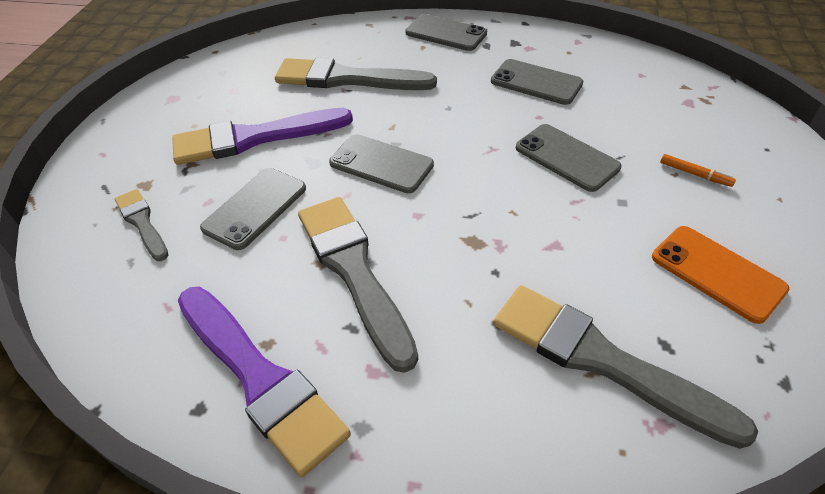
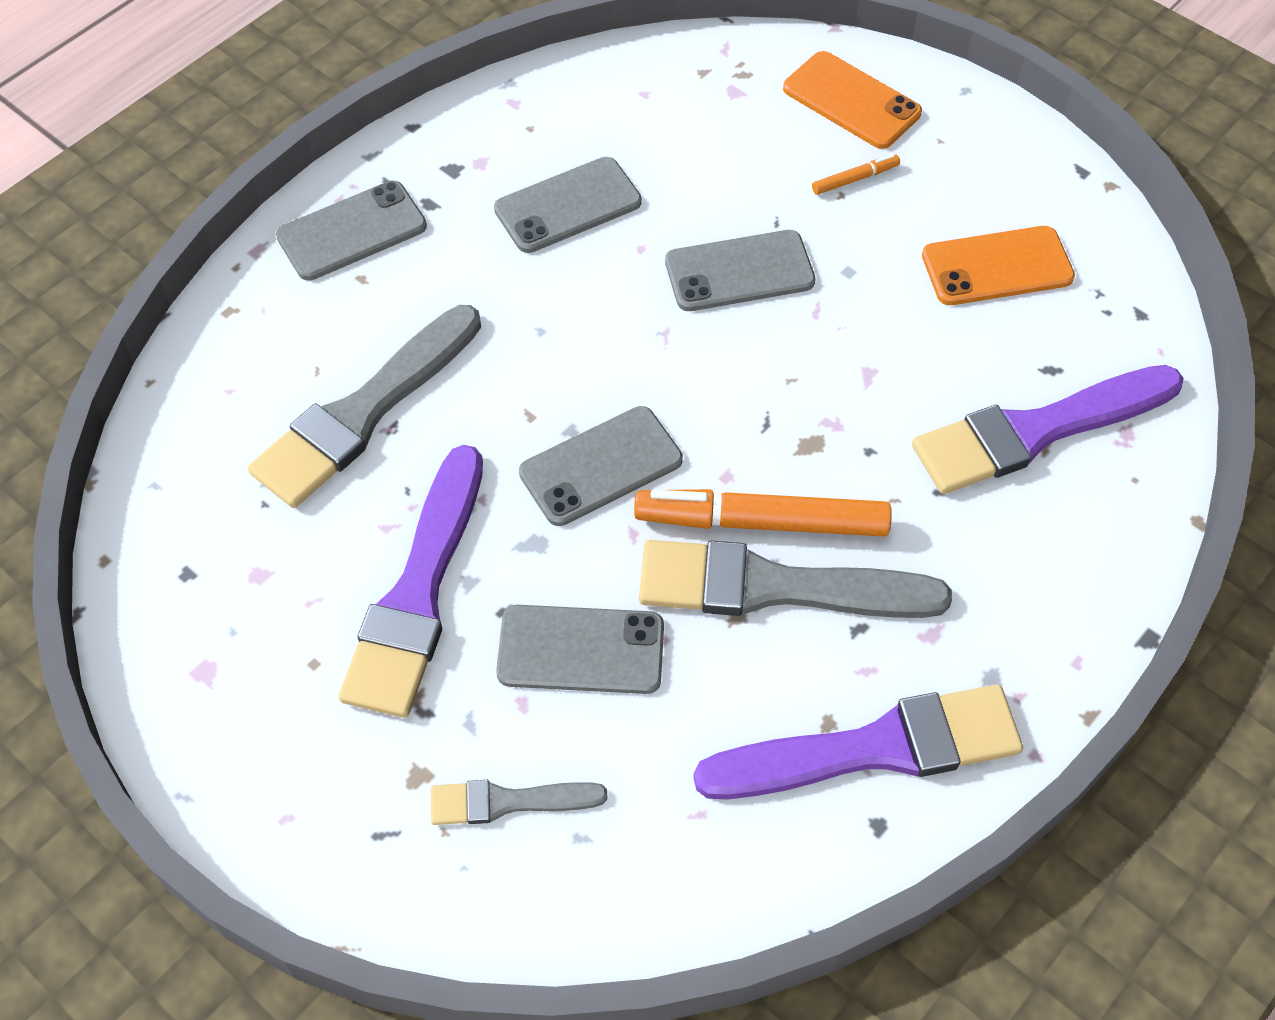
camera: 60 degrees left, 10 degrees up
grey phone [200,168,306,250] -> grey phone turned 60 degrees counterclockwise [496,605,664,694]
grey brush [493,285,758,449] -> purple brush [912,365,1184,494]
none -> orange marker [634,489,892,537]
none -> orange phone [783,51,922,149]

